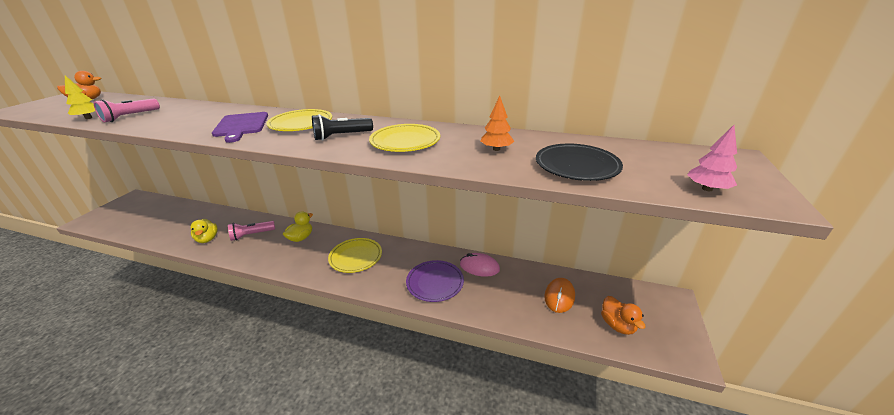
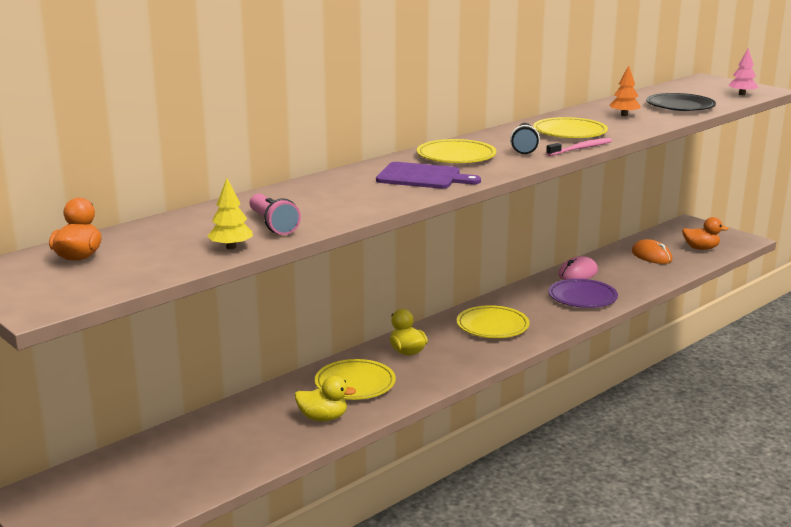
camera: 60 degrees left, 10 degrees down
pink flashlight [228,221,275,241] -> yellow plate [315,359,396,400]
none -> pink toothbrush [546,138,612,156]

